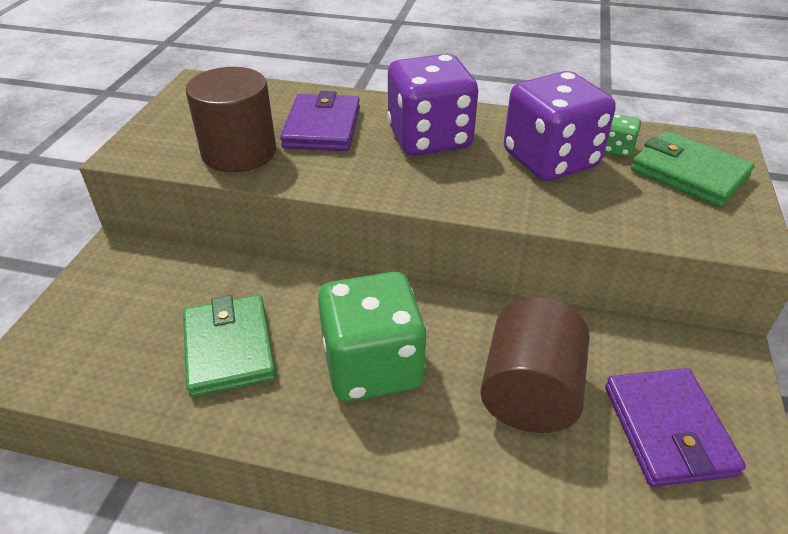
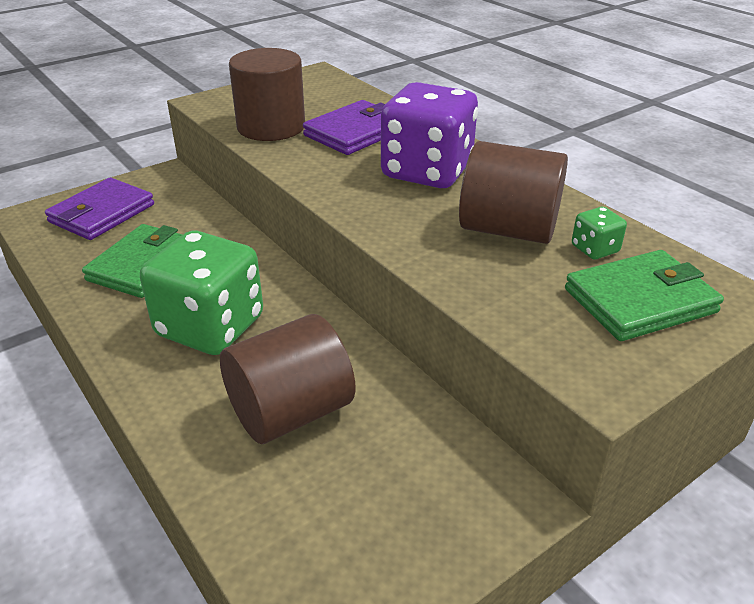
camera: 40 degrees right, 5 degrees down
purple dice [504,71,616,181] -> brown cylinder [459,141,568,244]
purple wallet [605,368,746,487] -> purple wallet moved to [45,178,154,240]
green wallet [631,131,755,207] -> green wallet turned 75 degrees clockwise [565,250,724,341]

